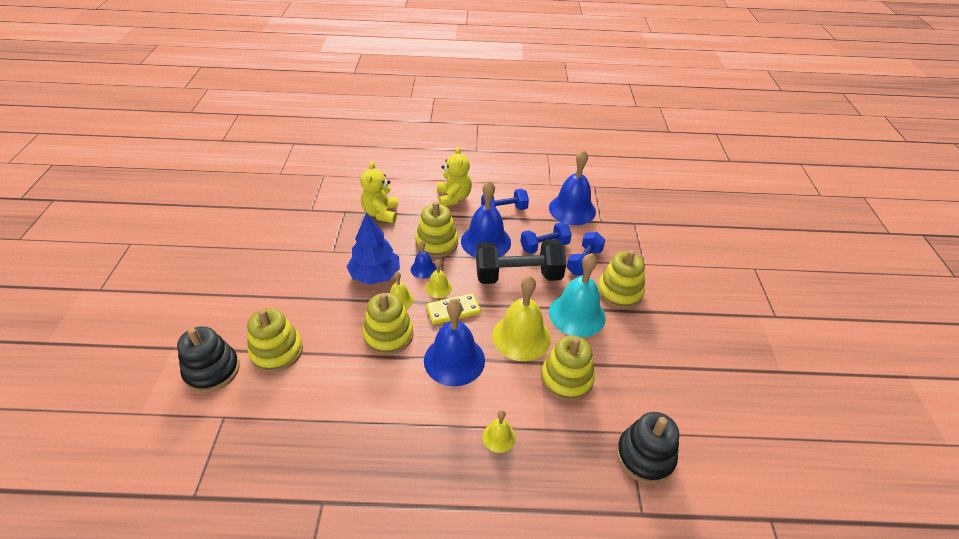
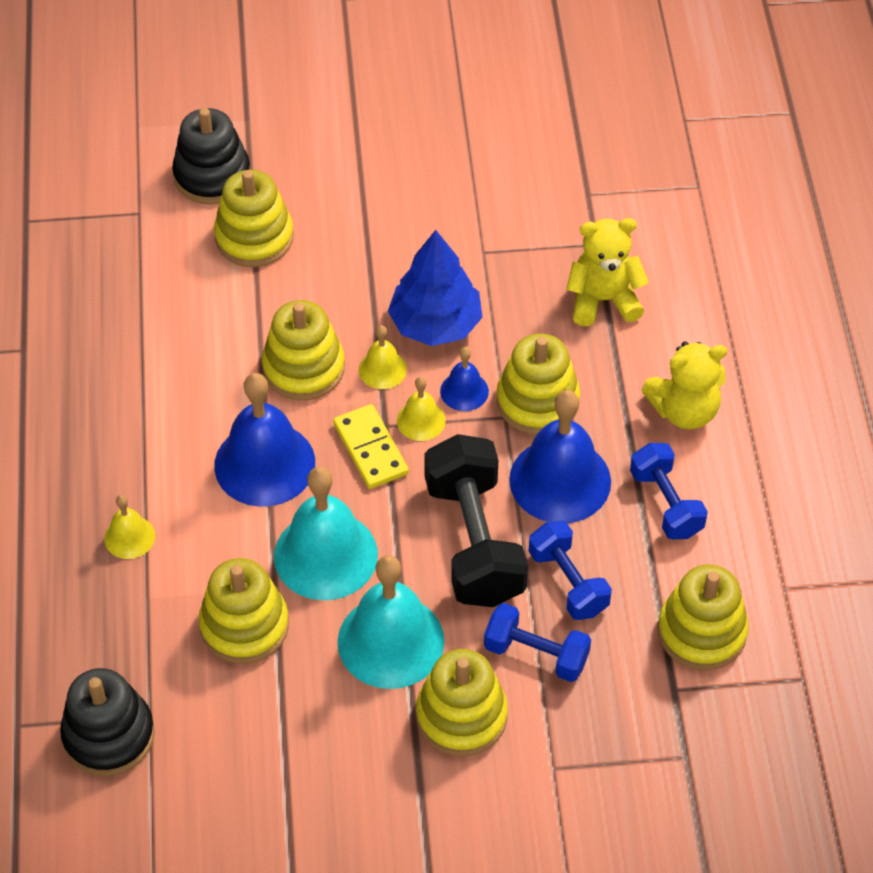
camera: 85 degrees right, 10 degrees up
yellow bell [492,276,551,361] -> turquoise bell [274,467,378,600]
blue bell [549,150,596,225] -> yellow stacking toy [658,565,749,670]

